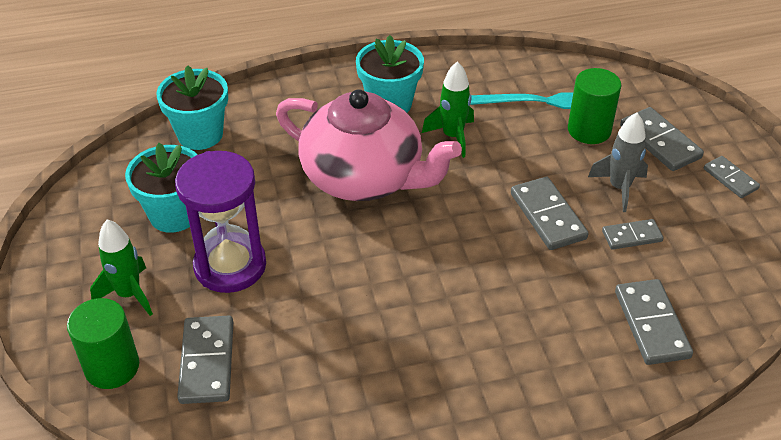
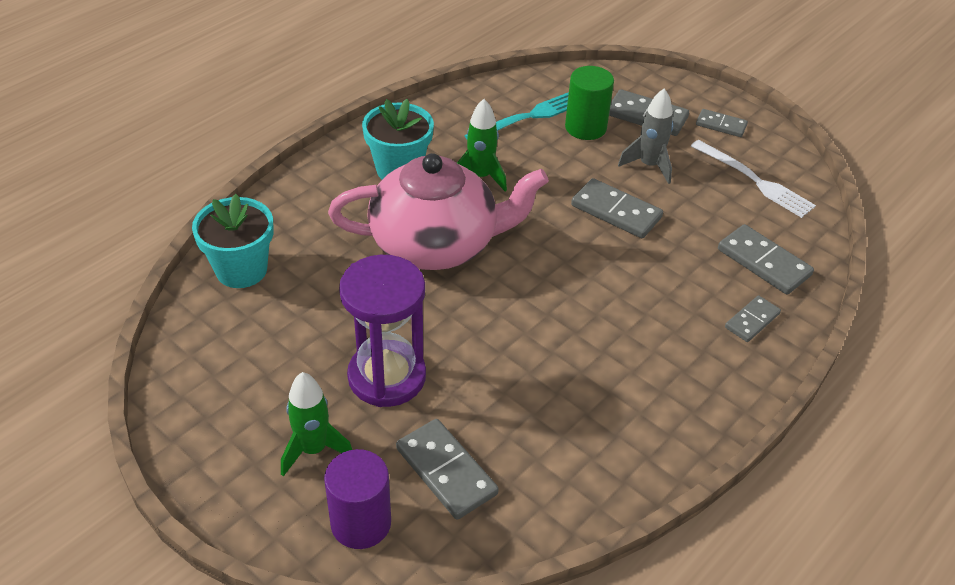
camera: 35 degrees left, 0 degrees up
green cylinder [67,298,139,389] -> purple cylinder [324,449,391,549]
turquoise flower pot [125,143,198,233] -> none
grey domino [602,219,664,250] -> grey domino moved to [725,295,781,342]
none -> white fork [691,140,816,218]

